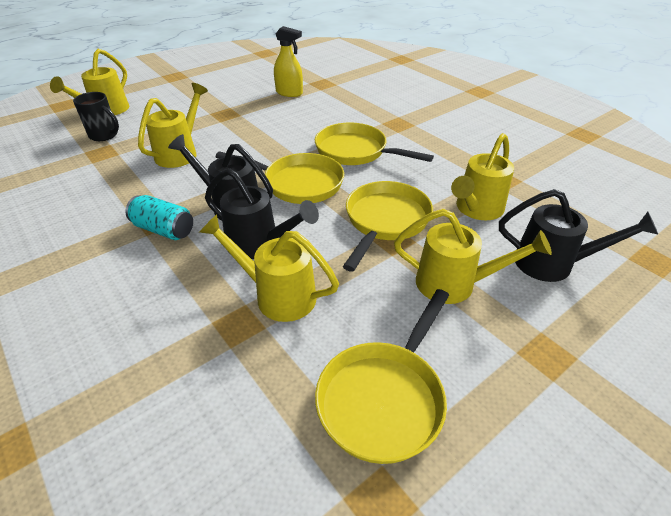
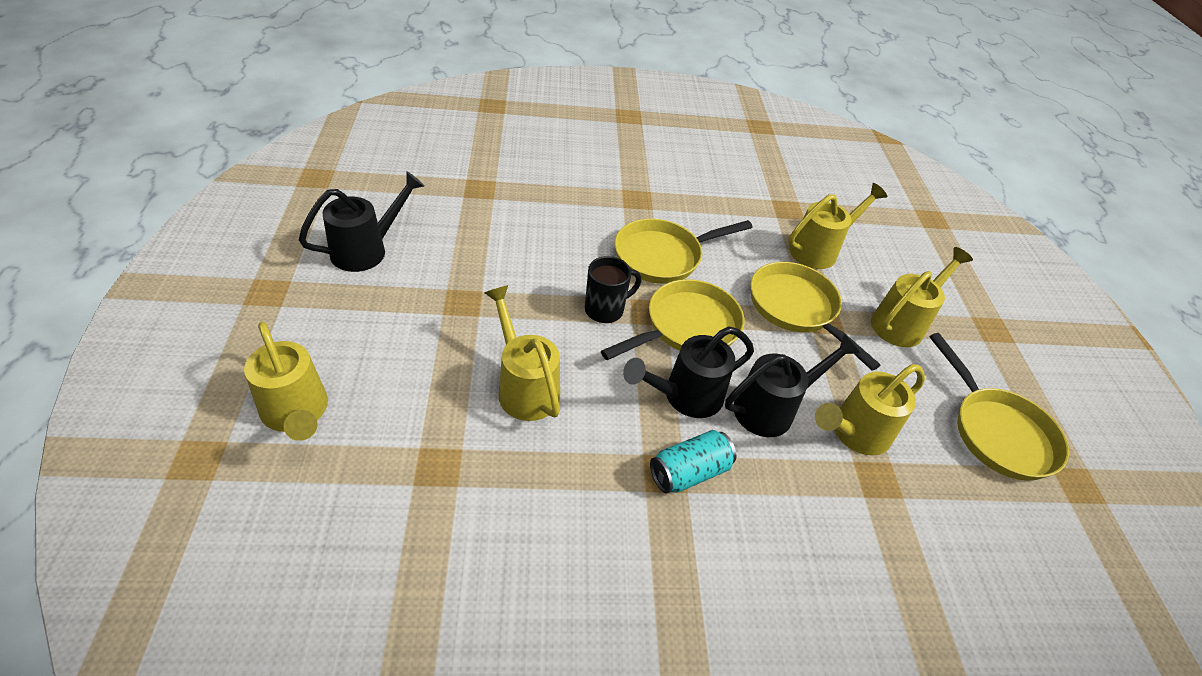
camera: 60 degrees left, 5 degrees up
black mug [73,92,119,141] -> black mug moved to [585,256,641,323]
yellow spray bottle [274,26,303,97] -> none
yellow watering can [451,133,514,220] -> yellow watering can turned 105 degrees counterclockwise [789,183,887,269]
black watering can [499,189,658,282] -> black watering can moved to [299,172,424,272]

